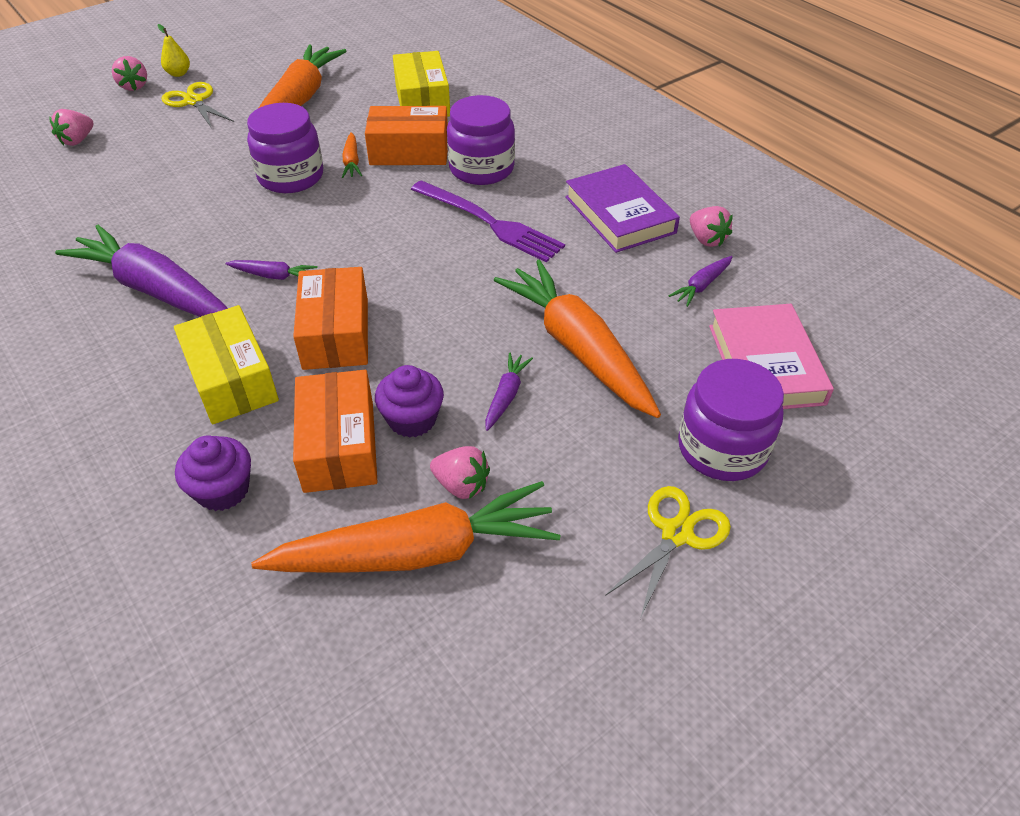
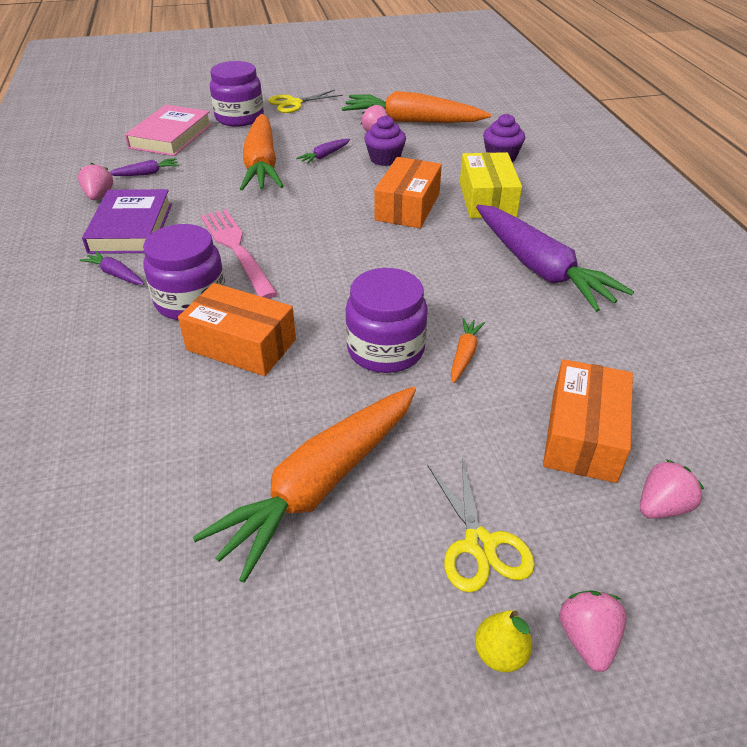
camera: 155 degrees left, 5 degrees down
purple carrot [226,260,318,280] -> purple carrot moved to [80,251,145,285]
orange box [293,370,377,493] -> orange box moved to [543,359,633,483]
orange carrot [342,132,362,178] -> orange carrot moved to [451,318,485,383]
yellow box [393,51,450,117] -> none
purple fork [411,180,565,262] -> pink fork [201,209,278,299]

